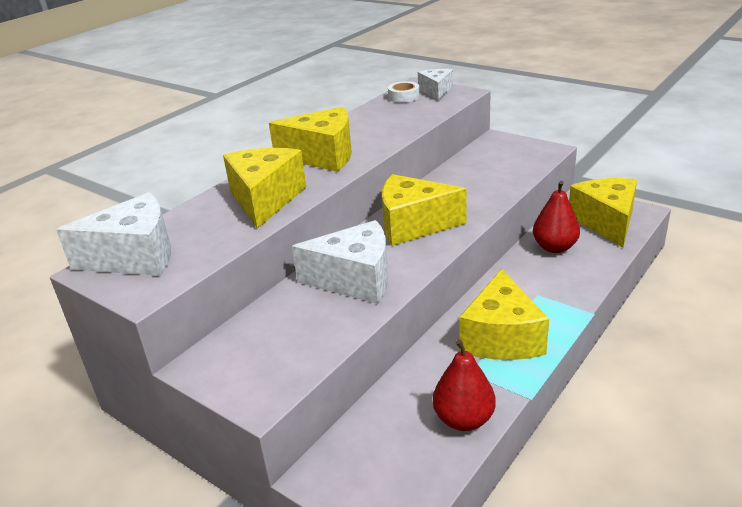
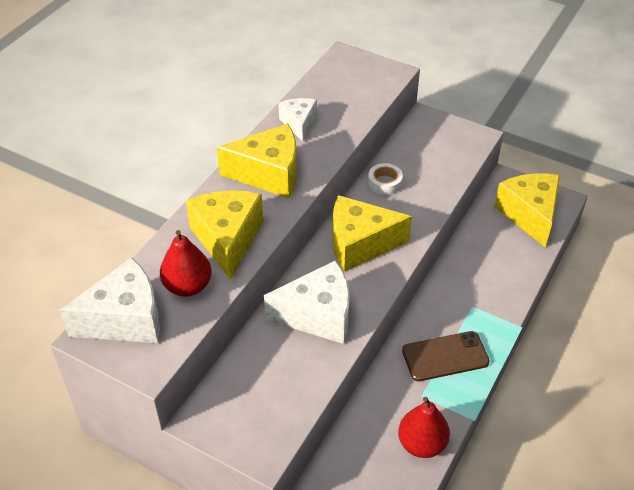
camera: 10 degrees left, 15 degrees up
white tape [388,81,420,102] -> white tape moved to [368,163,403,195]
white cheese [418,69,453,101] -> white cheese moved to [278,98,317,142]
yellow cheese [459,269,549,360] -> brown phone [402,331,490,381]
red pear [533,181,580,253] -> red pear moved to [160,230,212,297]

